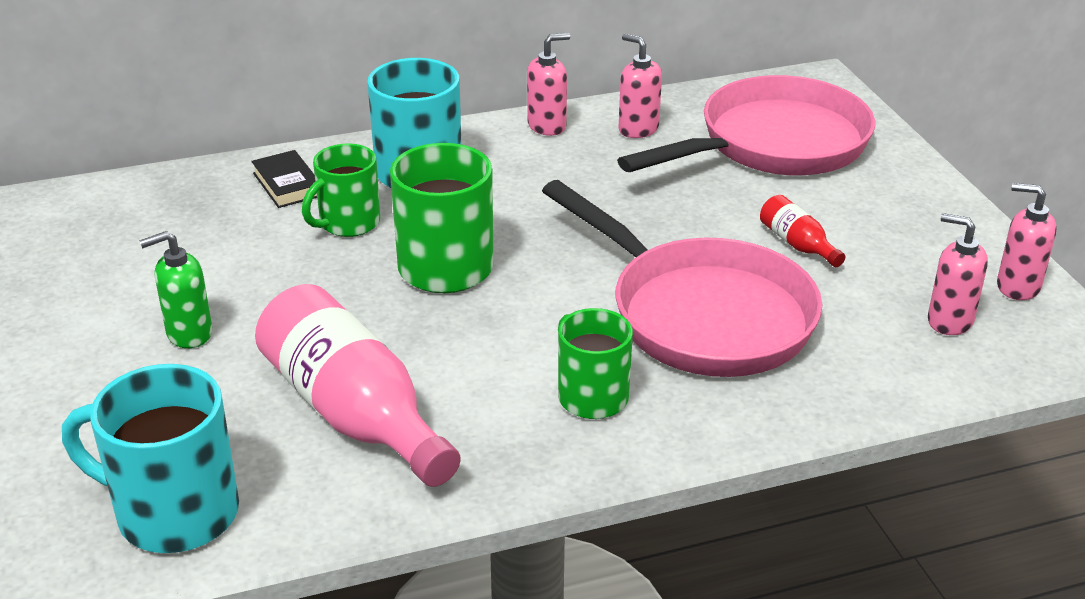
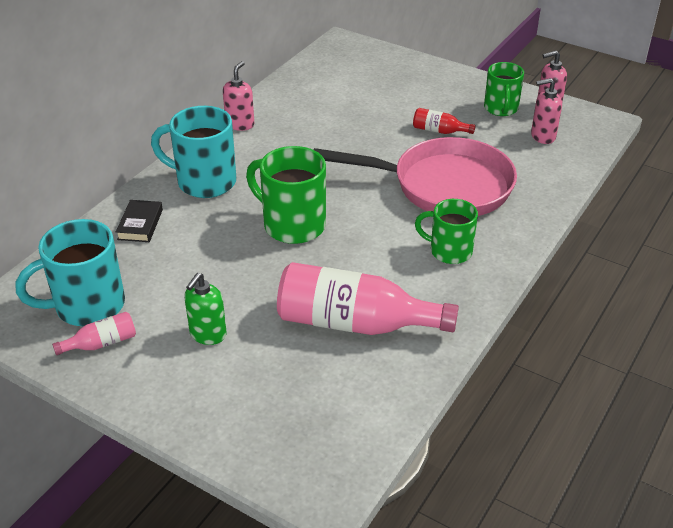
camera: 40 degrees left, 5 degrees up
turquoise mug [62,364,239,553] -> turquoise mug moved to [16,219,125,326]
black book [251,150,317,208] -> black book turned 75 degrees clockwise [116,200,163,242]
green mug [302,144,380,237] -> green mug moved to [484,62,524,116]
pink pan [617,75,875,176] -> none
pink soap dispenser [619,34,662,138] -> none
none -> pink bottle [52,312,136,355]

